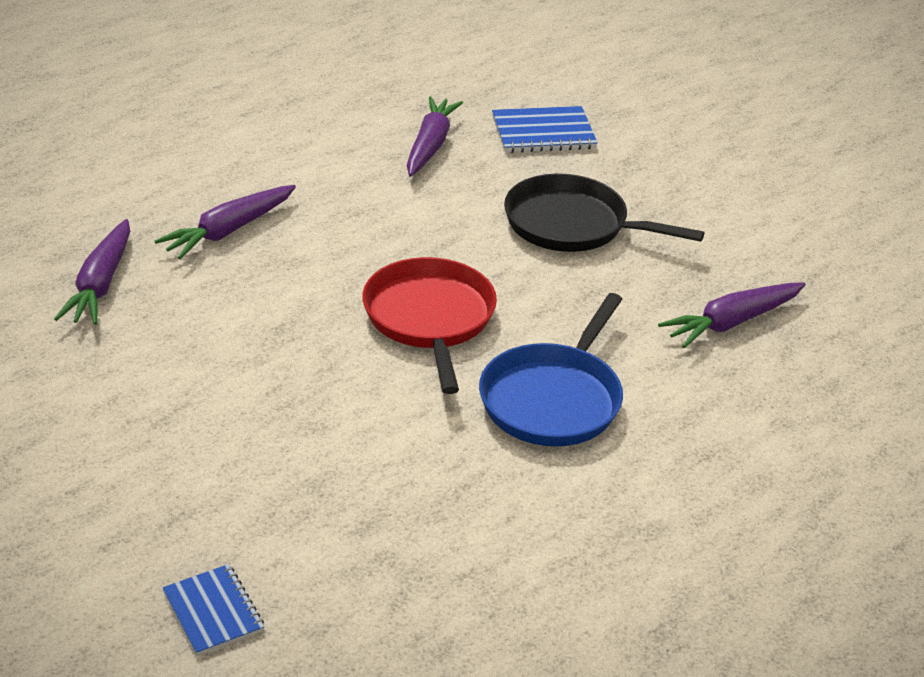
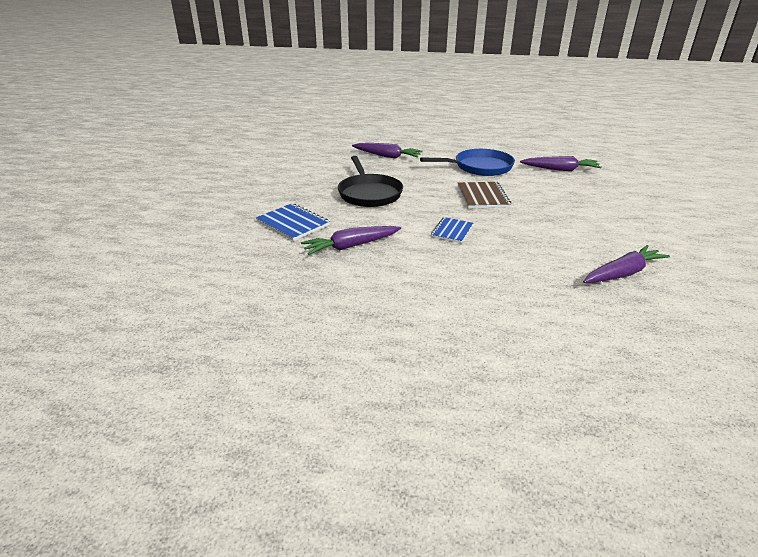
camera: 125 degrees left, 5 degrees down
purple carrot [155,185,296,259] -> purple carrot moved to [520,156,602,171]
blue notebook [162,564,264,656] -> blue notebook moved to [431,217,473,243]
red pan [362,257,497,394] -> brown notebook [458,182,511,208]

